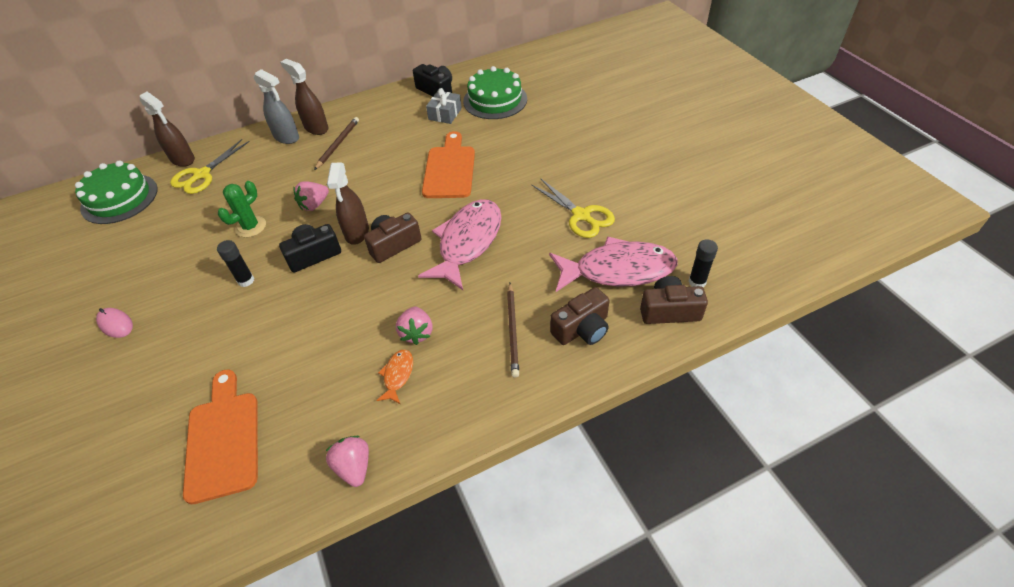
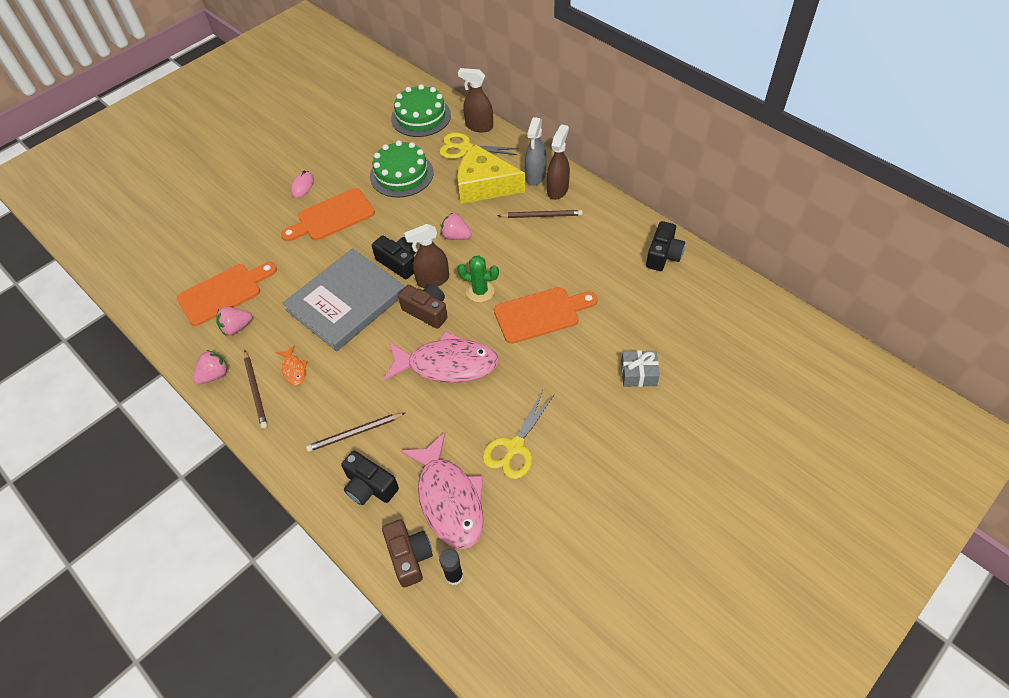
camera: 70 degrees right, 5 degrees up
brown spray bottle [140,92,195,167] -> brown spray bottle turned 90 degrees clockwise [458,68,493,132]
black glue stick [217,240,254,287] -> none
green cactus [218,181,266,238] -> green cactus moved to [457,255,499,302]
orange fish [376,349,413,404] -> orange fish turned 75 degrees clockwise [276,345,307,386]
pink strawberry [396,307,432,345] -> pink strawberry moved to [216,307,252,336]
grey gift [426,88,462,124] -> grey gift moved to [621,350,660,387]
green cake [463,66,527,119] -> green cake moved to [370,140,434,197]
brown camera [550,287,610,345] -> black camera [341,451,399,505]
none -> brown pencil [244,350,267,429]
none -> orange cutting board [281,188,375,241]
none -> grey book [283,248,405,351]
none -> yellow cheese [457,144,525,204]

